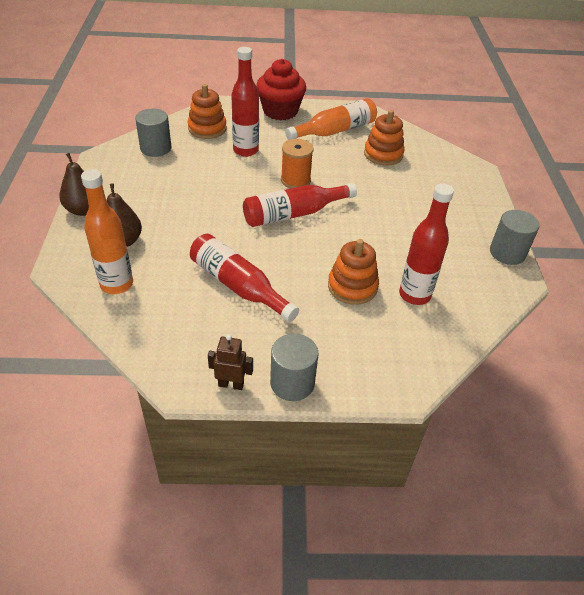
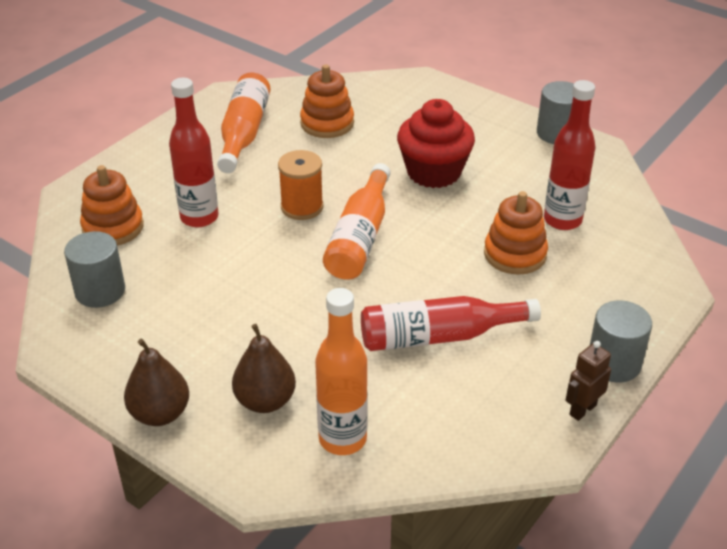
camera: 50 degrees left, 5 degrees down
red bottle [243,183,357,227] -> orange bottle [323,163,391,280]
red cupcake [256,59,306,120] -> red cupcake moved to [397,99,475,188]

